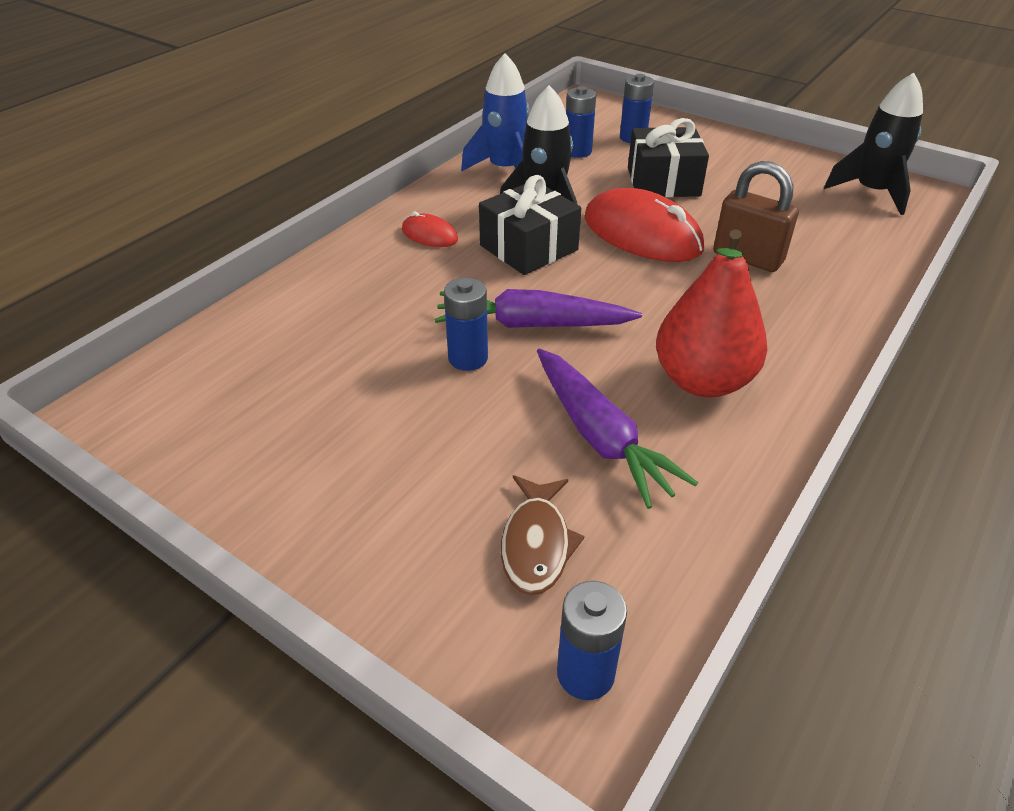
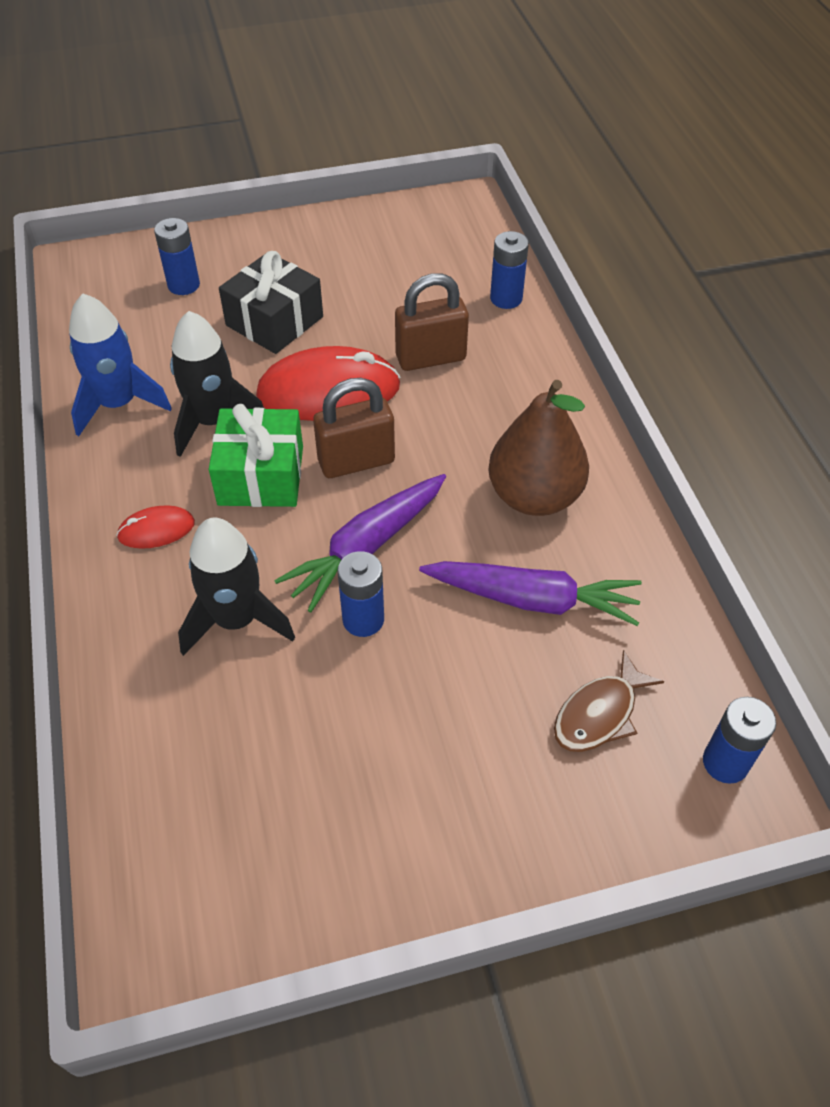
camera: 50 degrees left, 10 degrees up
black gift [479,175,581,275] -> green gift [209,404,303,507]
brown fish [501,475,585,595] -> brown fish turned 90 degrees clockwise [554,650,664,752]
blue battery [566,86,596,158] -> blue battery moved to [490,231,529,309]
red pear [656,229,768,397] -> brown pear [488,380,589,516]
black rocket [824,72,923,215] -> black rocket moved to [178,517,295,656]
none -> brown padlock [313,378,395,478]

